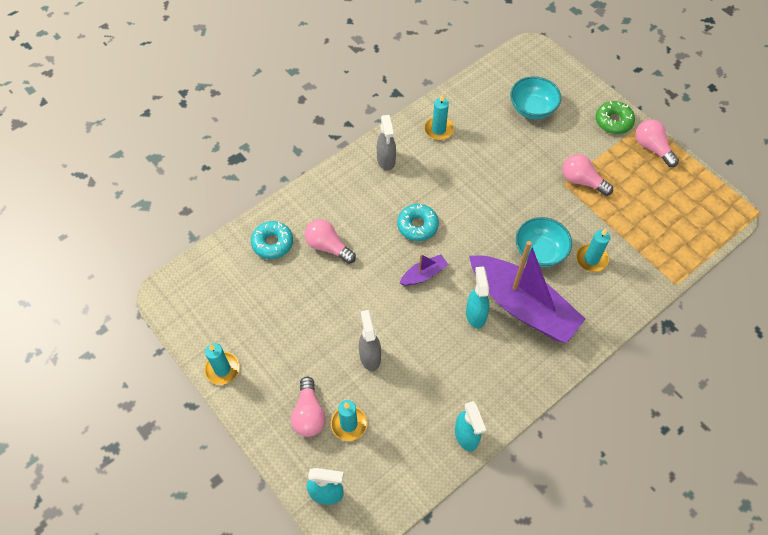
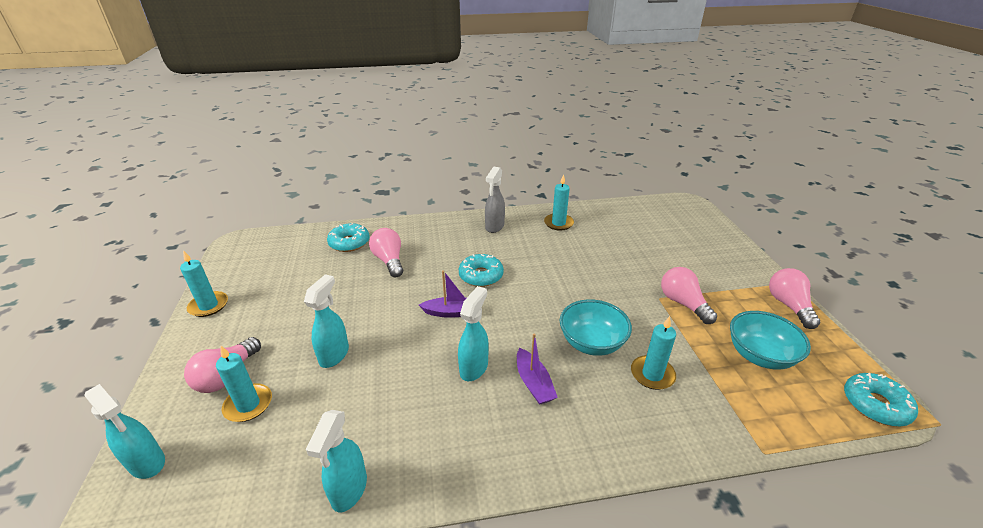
camera: 30 degrees right, 25 degrees down
grey spray bottle [359,310,381,371] -> turquoise spray bottle [304,274,349,368]
purple boat [469,241,586,344] -> purple boat [517,333,558,405], size x0.42
turquoise bowl [510,76,561,119] -> turquoise bowl moved to [730,311,811,370]
green donut [596,101,635,134] -> none
none -> turquoise donut [844,373,918,426]

